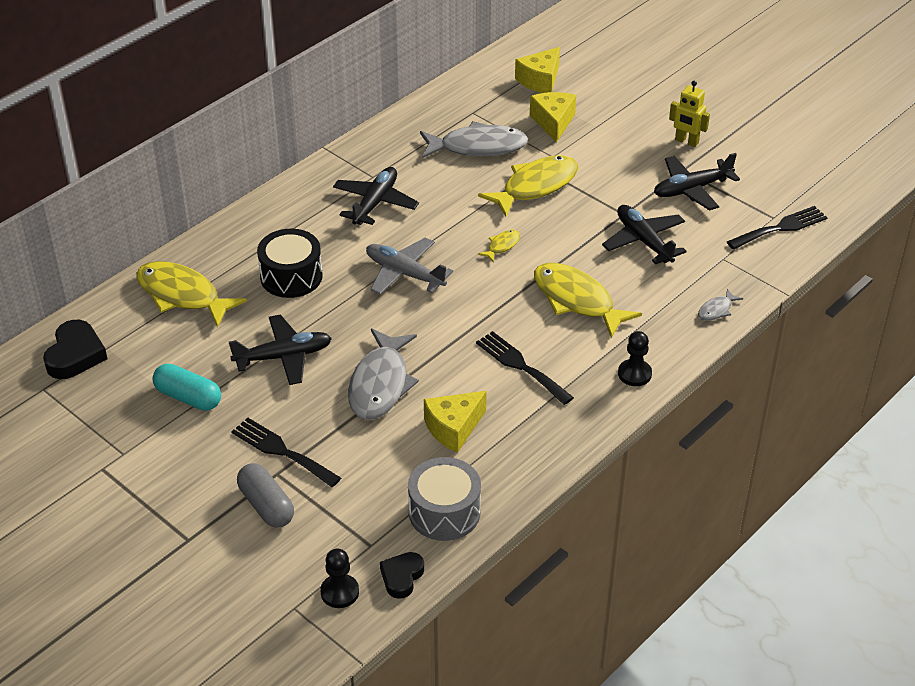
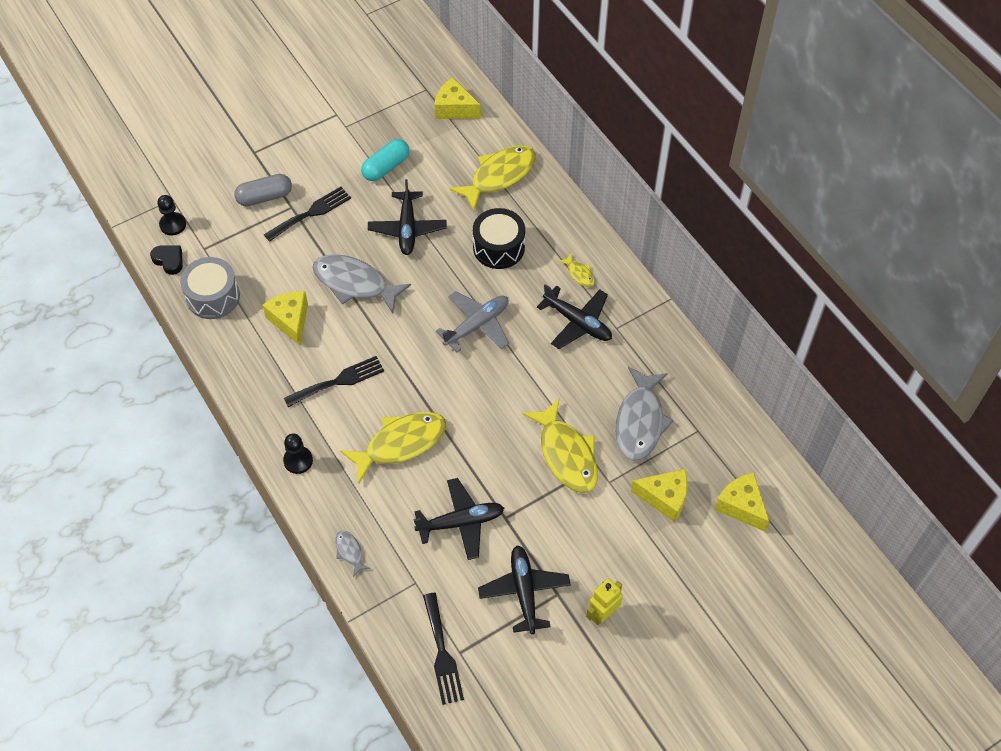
camera: 105 degrees right, 15 degrees up
black heart [43,320,107,379] -> yellow cheese [434,78,481,119]
yellow fish [478,230,520,263] -> yellow fish moved to [558,253,595,287]

